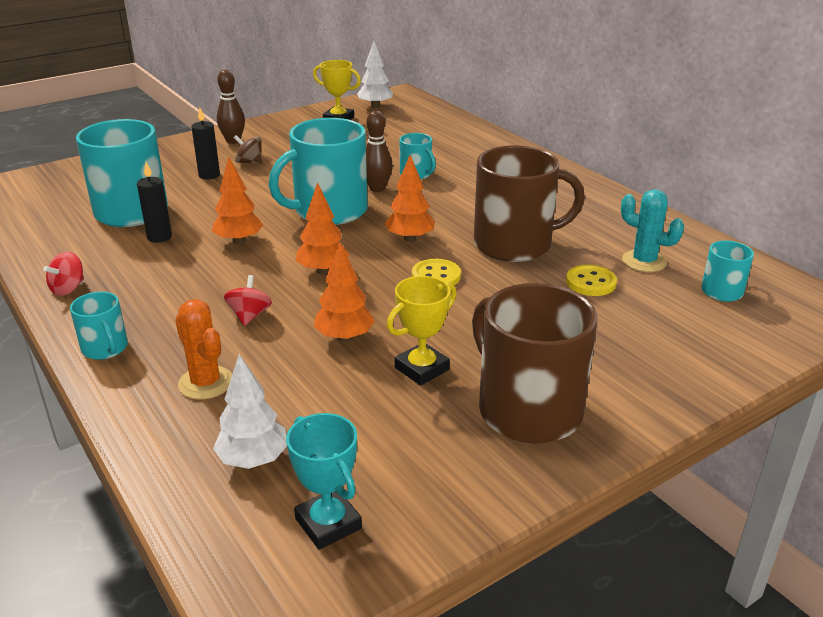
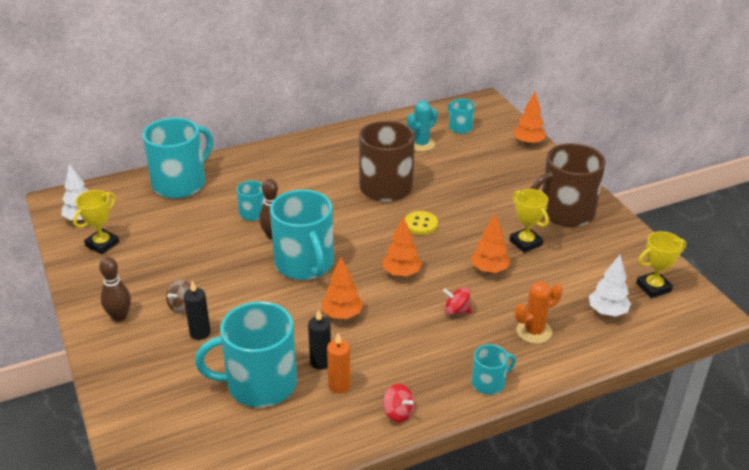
camera: 80 degrees left, 5 degrees up
turquoise trophy [286,413,362,550] -> yellow trophy [636,231,686,298]
orange tree [385,155,435,242] -> orange tree moved to [513,92,546,145]
yellow button [566,265,617,296] -> none
none -> turquoise mug [142,118,213,199]
none -> orange candle [327,333,350,394]

